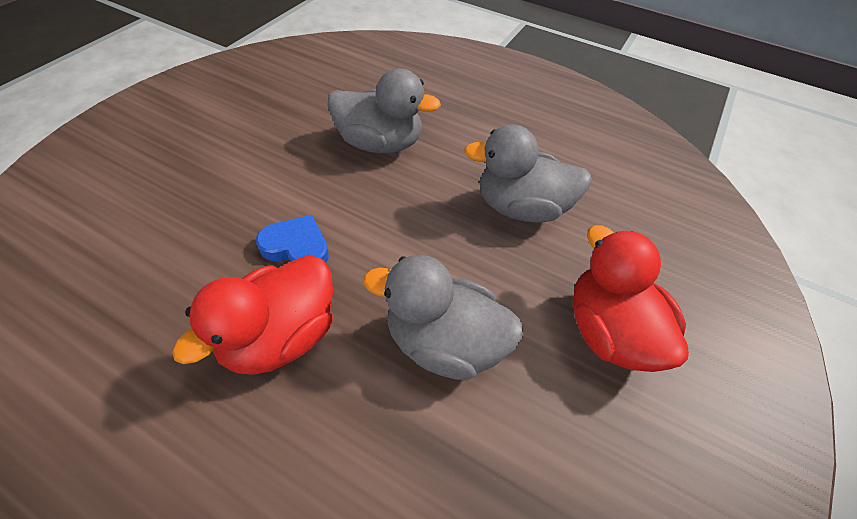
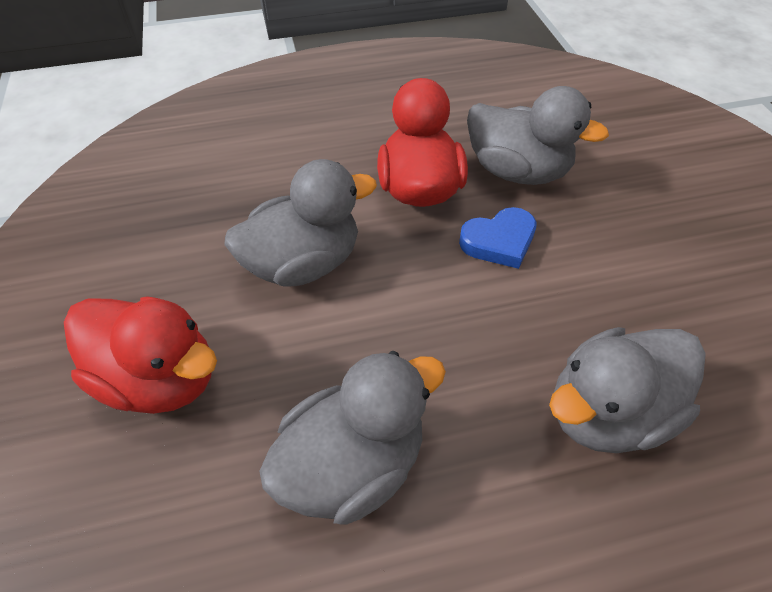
camera: 140 degrees right, 0 degrees up
none -> grey duck [467,86,609,185]

